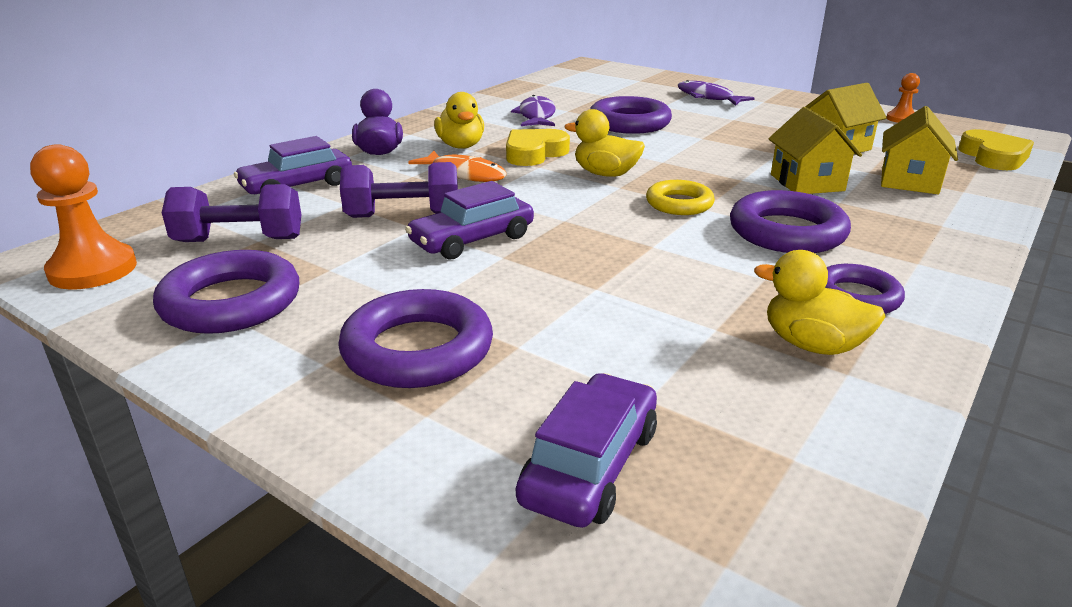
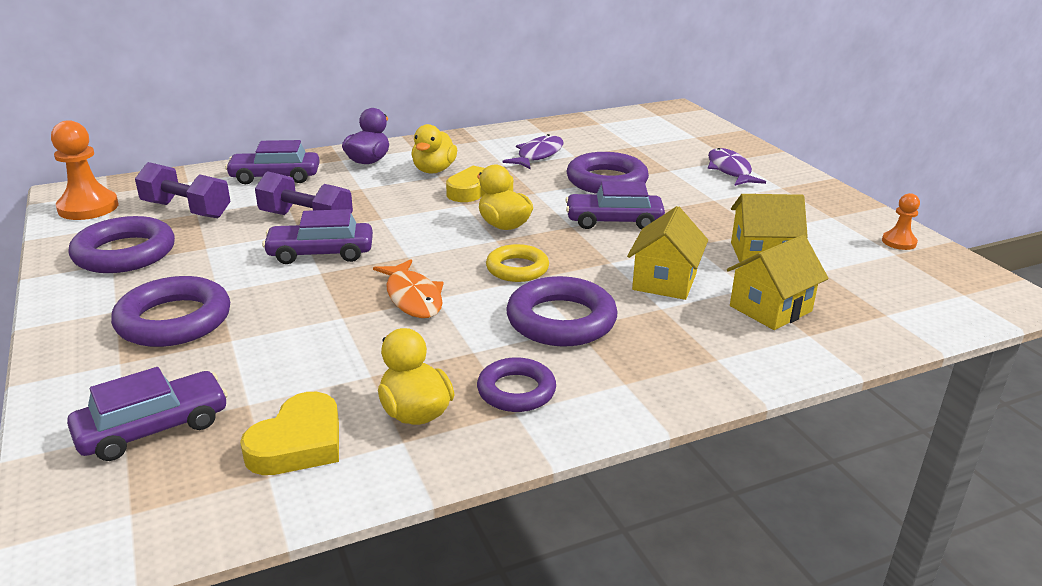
camera: 30 degrees right, 0 degrees up
orange fish [408,151,507,182] -> orange fish moved to [373,259,444,318]
yellow heart [958,129,1034,170] -> yellow heart moved to [240,392,339,475]
none -> purple car [565,181,665,229]

